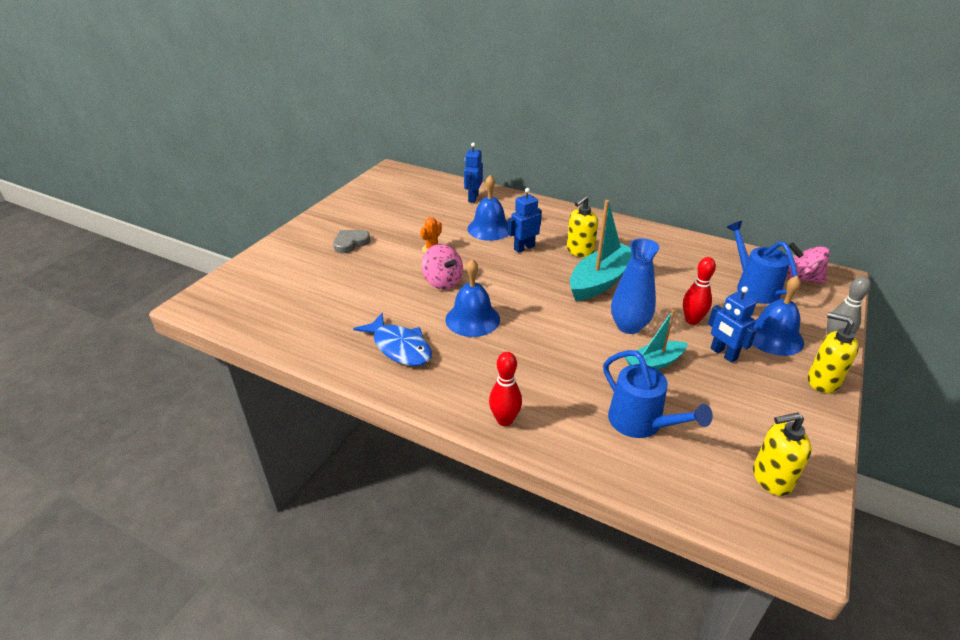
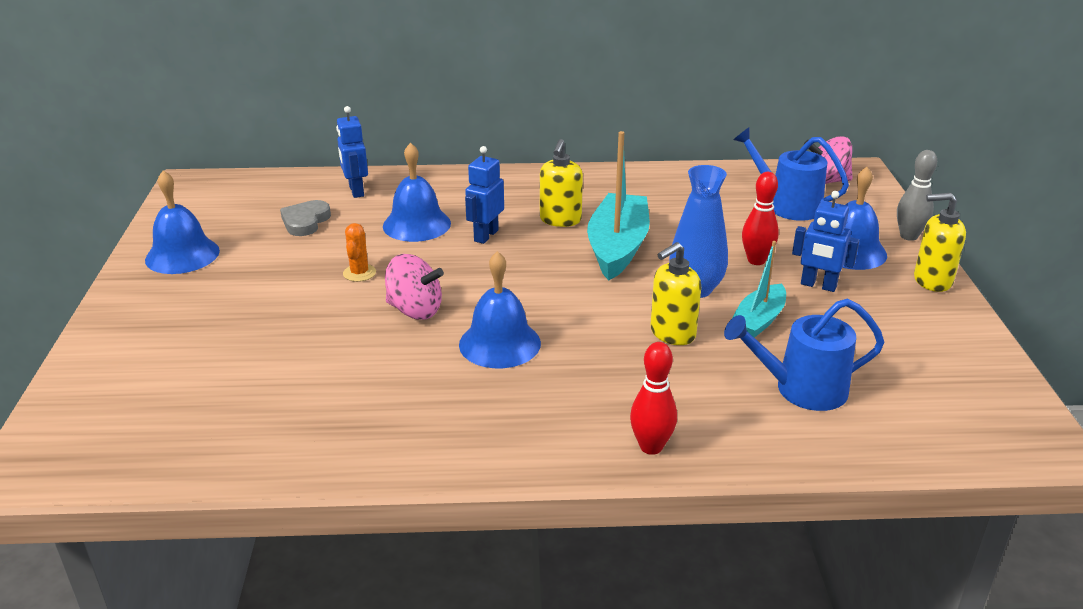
camera: 30 degrees left, 5 degrees down
grey heart [333,230,370,253] -> grey heart moved to [280,200,331,236]
blue fish [353,313,432,366] -> none
blue watering can [603,350,713,438] -> blue watering can turned 150 degrees clockwise [724,299,884,411]
yellow soap dispenser [753,413,812,496] -> yellow soap dispenser moved to [650,242,701,345]
none -> blue bell [145,170,220,274]

